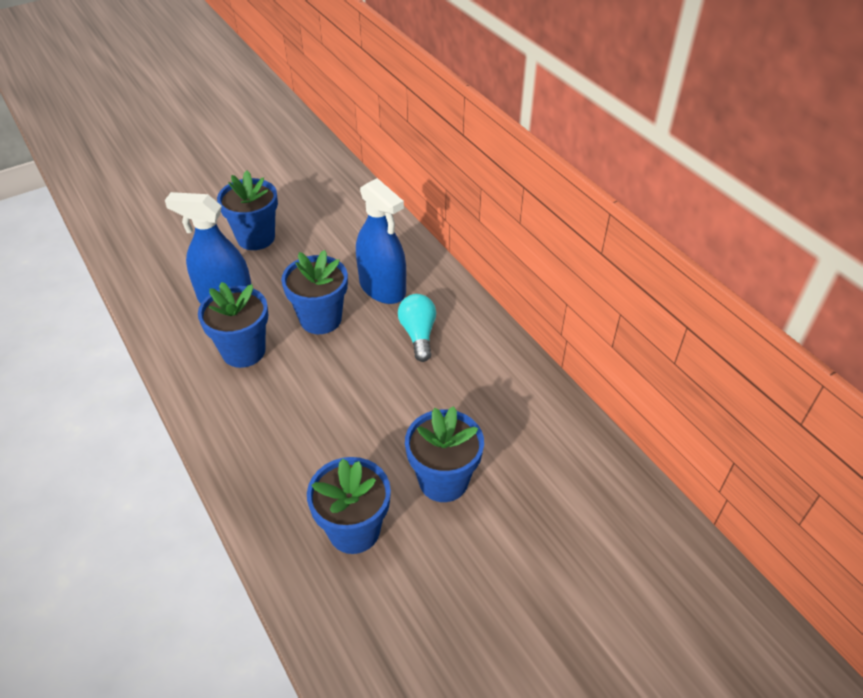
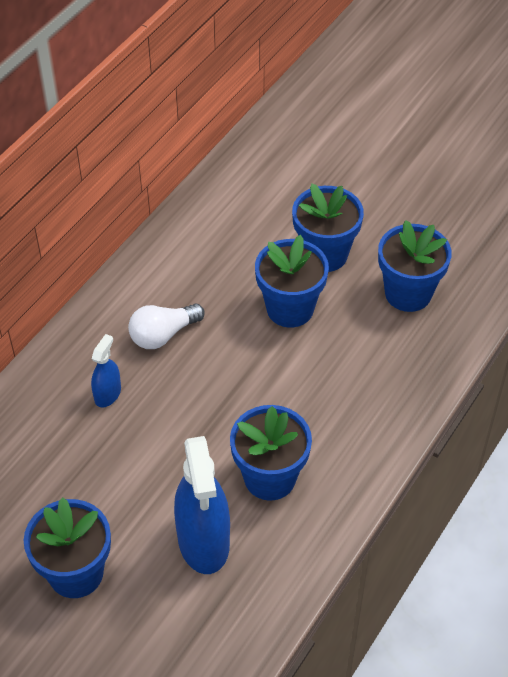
camera: 115 degrees left, 5 degrees up
blue flower pot [281,250,348,334] -> blue flower pot moved to [255,235,329,328]
blue spray bottle [356,178,406,304] -> blue spray bottle [91,334,121,408], size x0.50
turquoise light bulb [398,294,436,362] -> white light bulb [128,303,205,349]

